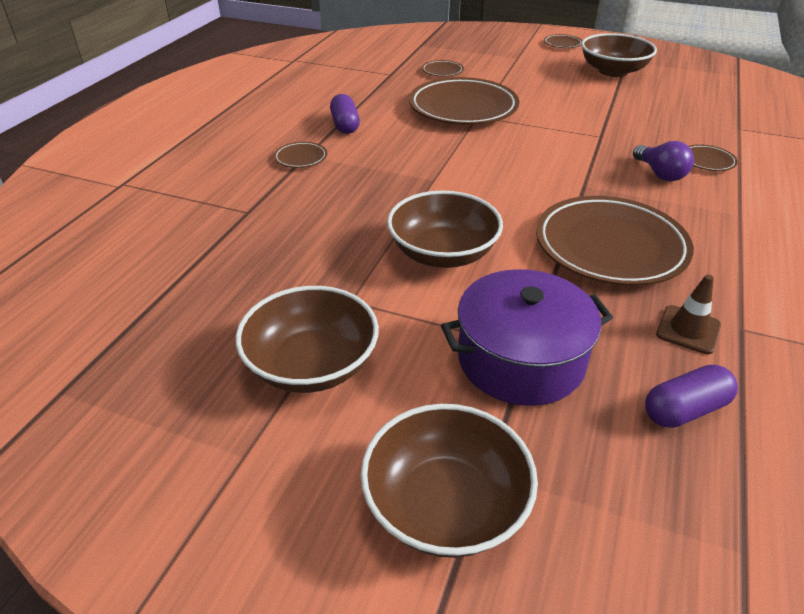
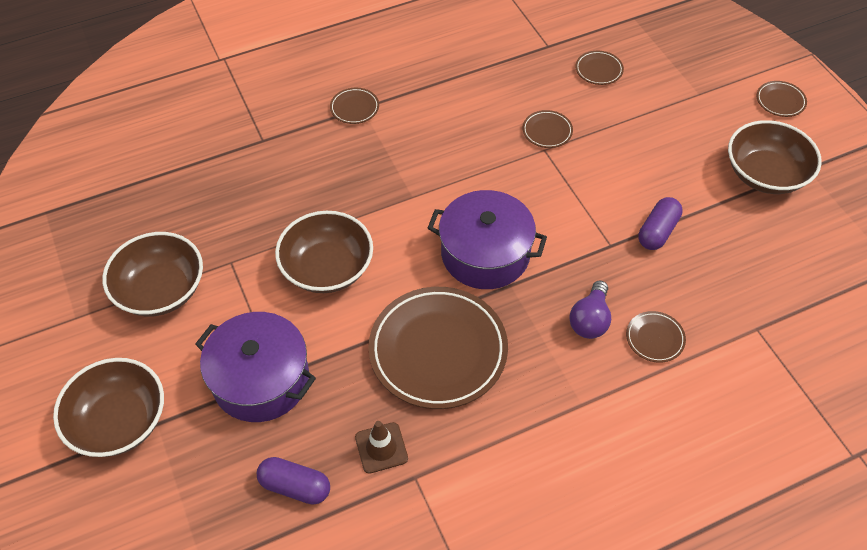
camera: 45 degrees right, 15 degrees up
purple capsule [330,94,360,134] -> purple capsule moved to [638,197,683,250]
brown plate [409,77,519,125] -> brown plate [523,110,573,148], size x0.43
none -> purple pot [428,190,547,289]

